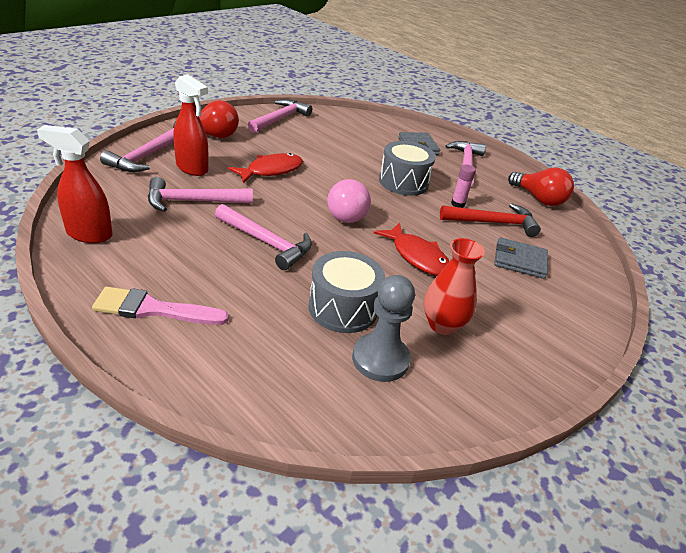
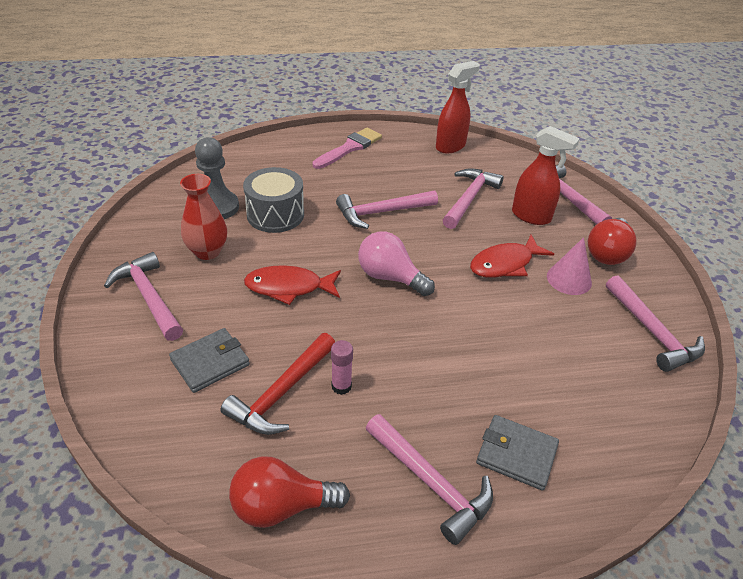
camera: 130 degrees right, 5 degrees up
red spray bottle [173,74,208,176] -> red spray bottle turned 135 degrees counterclockwise [512,126,580,225]
red fish [228,153,303,184] -> red fish turned 60 degrees clockwise [470,235,554,278]
grey drum [379,141,436,196] -> none
none -> pink hammer [104,252,183,341]
none -> pink cone [547,237,592,295]

